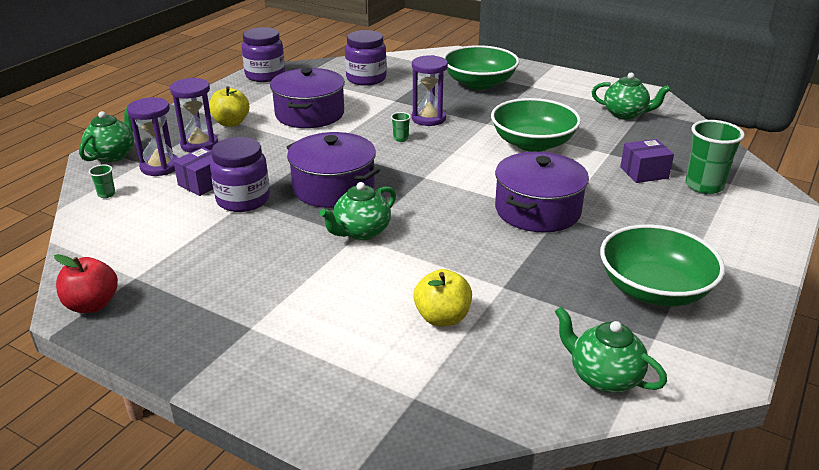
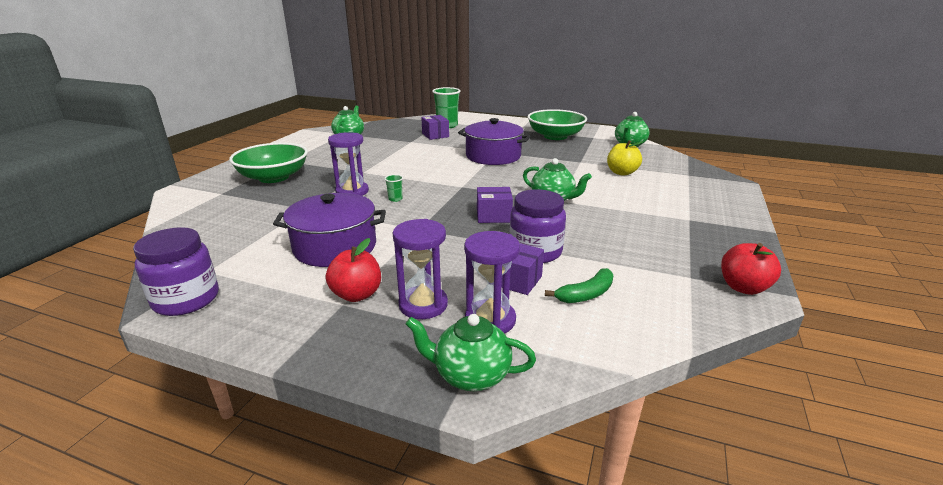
camera: 100 degrees left, 5 degrees down
green cup [89,164,115,198] -> none
yellow apple [209,86,249,127] -> red apple [326,238,381,302]
purple pot [287,132,380,208] -> purple box [477,187,513,223]
purple jar [345,30,387,86] -> none
green bowl [491,98,581,152] -> none
none -> green banana [545,268,614,303]

